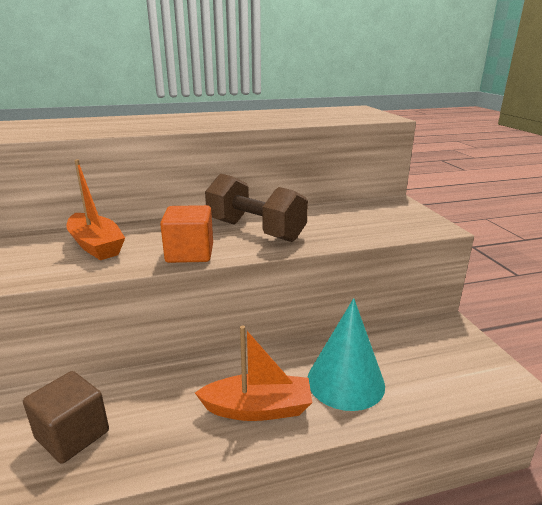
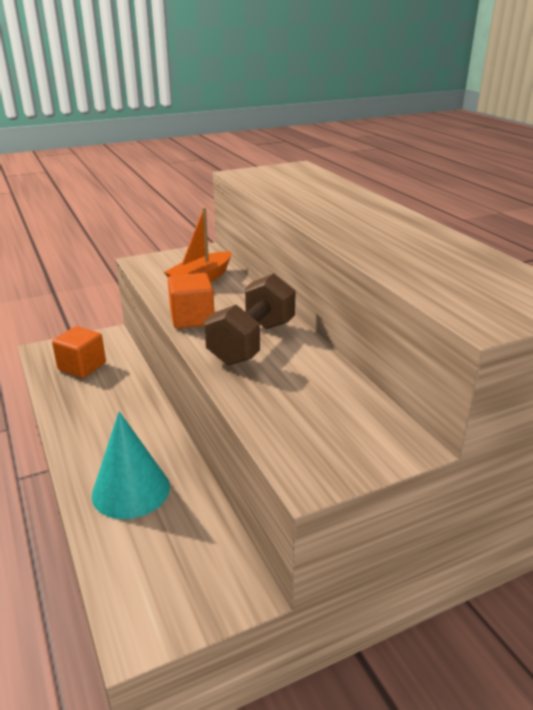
camera: 80 degrees right, 5 degrees up
brown cube [23,371,109,464] -> orange cube [52,326,106,378]
orange boat [195,325,312,421] -> none

